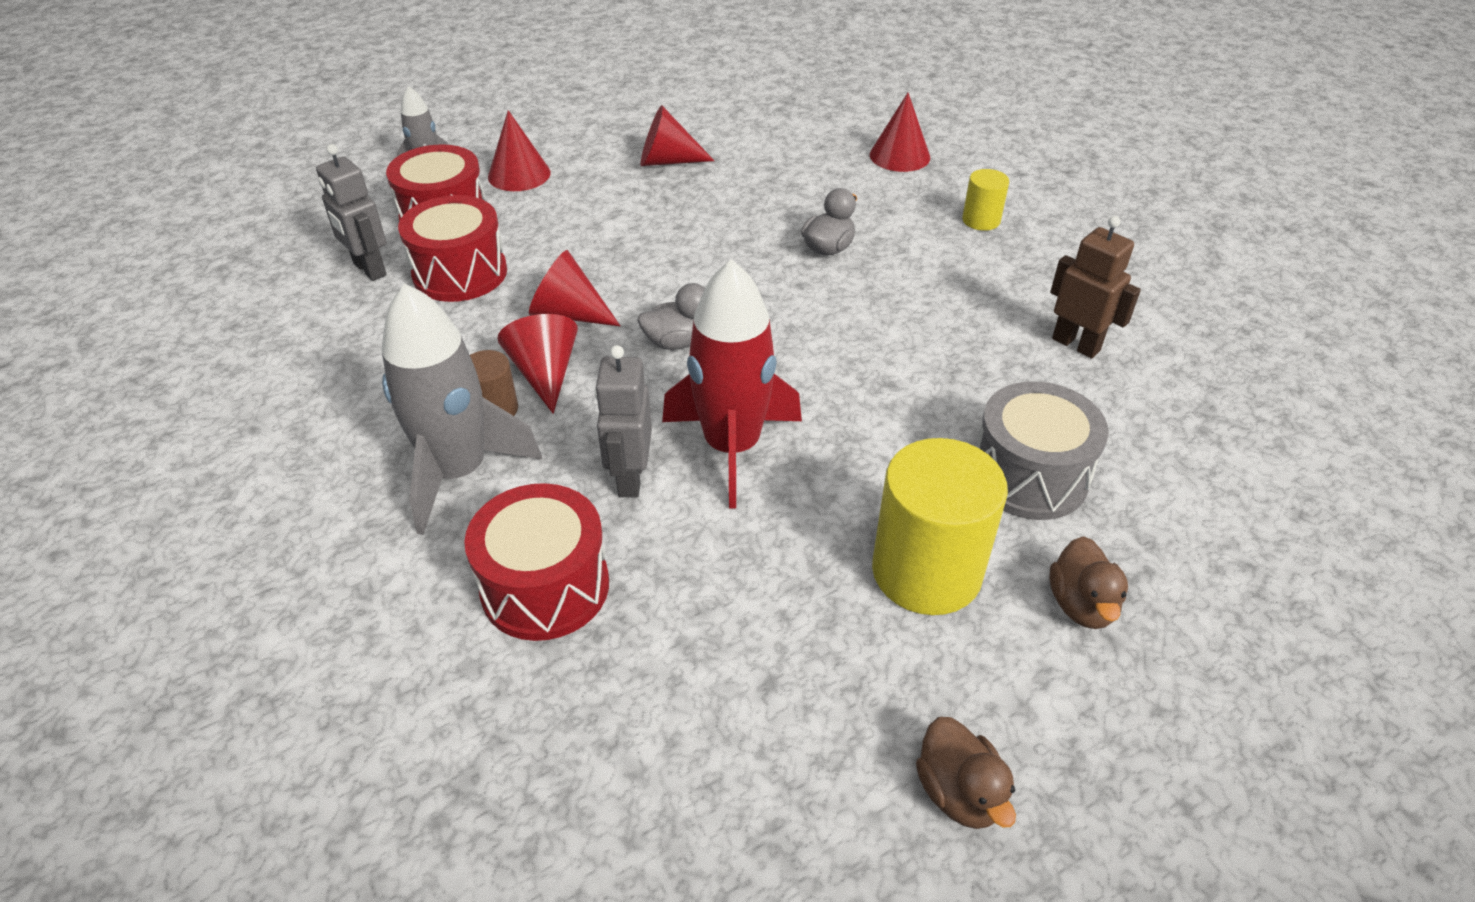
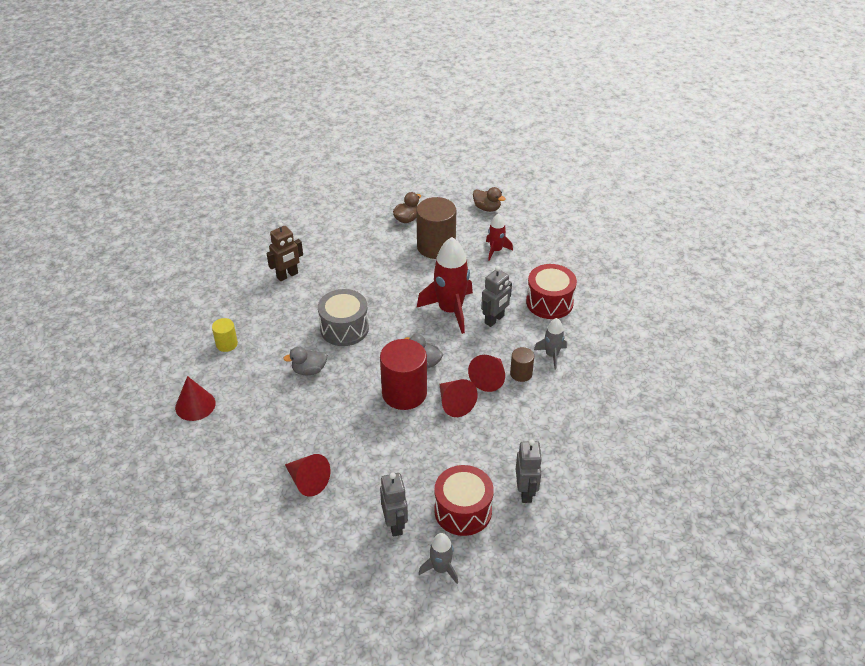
camera: 140 degrees left, 0 degrees up
grey rocket [381,283,542,535] -> grey rocket [534,318,567,369], size x0.53
red drum [398,195,507,302] -> none
red cone [488,110,551,191] -> grey robot [380,473,408,537]
yellow cylinder [872,438,1008,615] -> brown cylinder [416,197,456,259]
brown duck [916,717,1016,829] -> brown duck turned 105 degrees clockwise [473,187,506,212]
grey drum [976,381,1109,520] -> grey drum moved to [318,289,369,346]
brown robot [1050,216,1141,359] -> brown robot turned 120 degrees counterclockwise [267,222,303,281]
none -> red cylinder [380,339,427,410]
none -> red rocket [486,213,513,261]

